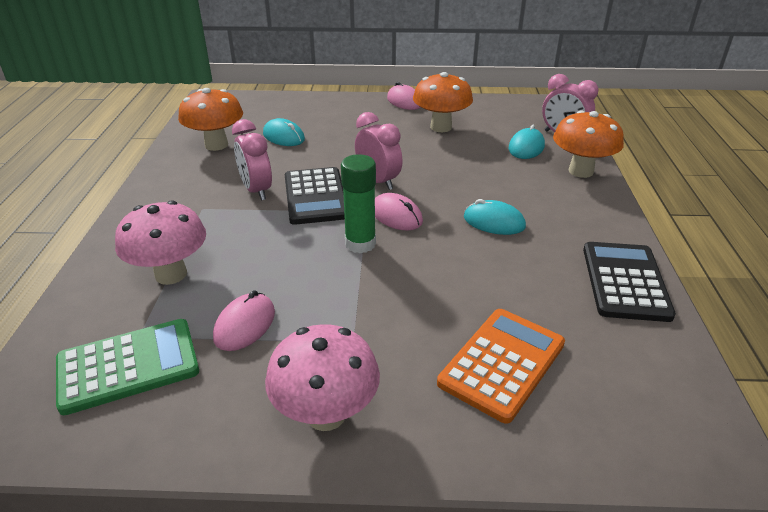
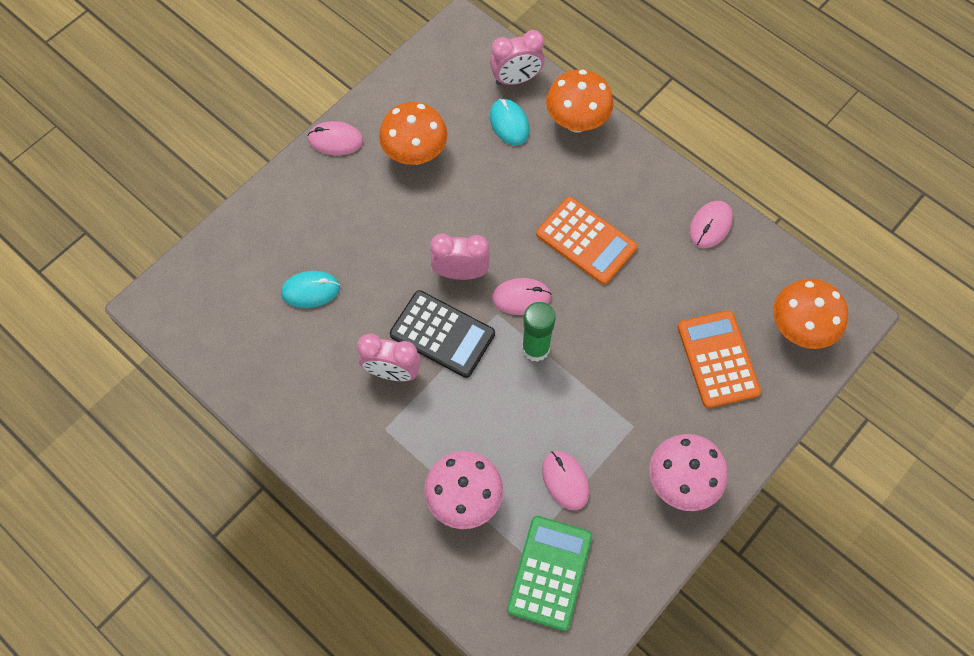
camera: 50 degrees left, 30 degrees up
orange mushroom [178,88,243,151] -> orange mushroom moved to [773,279,848,349]
turquoise mouse [464,199,526,235] -> orange calculator [536,197,637,285]
black calculator [583,242,676,322] -> pink mouse [689,201,733,248]

